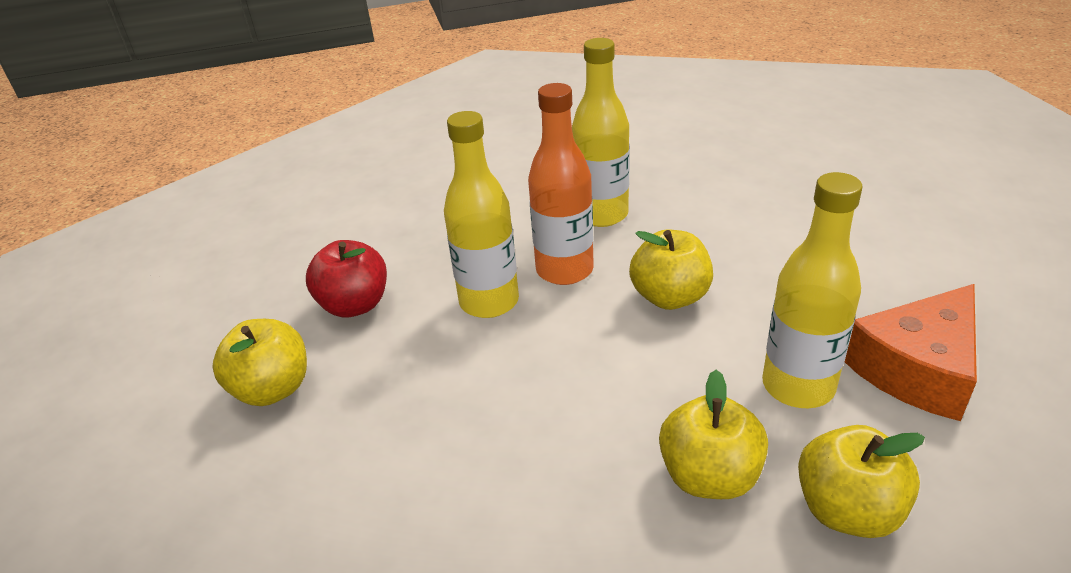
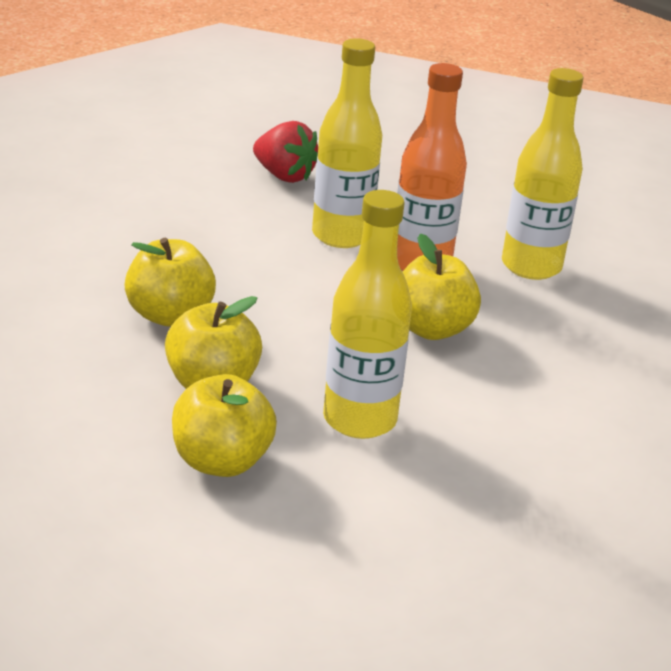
camera: 55 degrees right, 5 degrees down
yellow apple [212,319,307,406] -> yellow apple moved to [124,237,216,327]
red apple [306,240,387,317] -> red strawberry [253,121,318,183]
orange cheese [845,284,977,421] -> none

